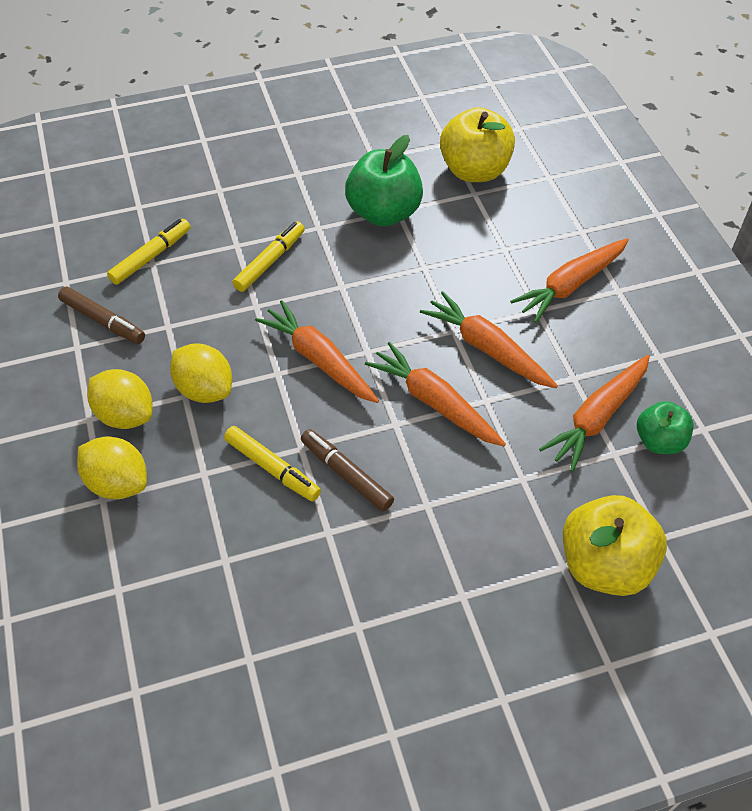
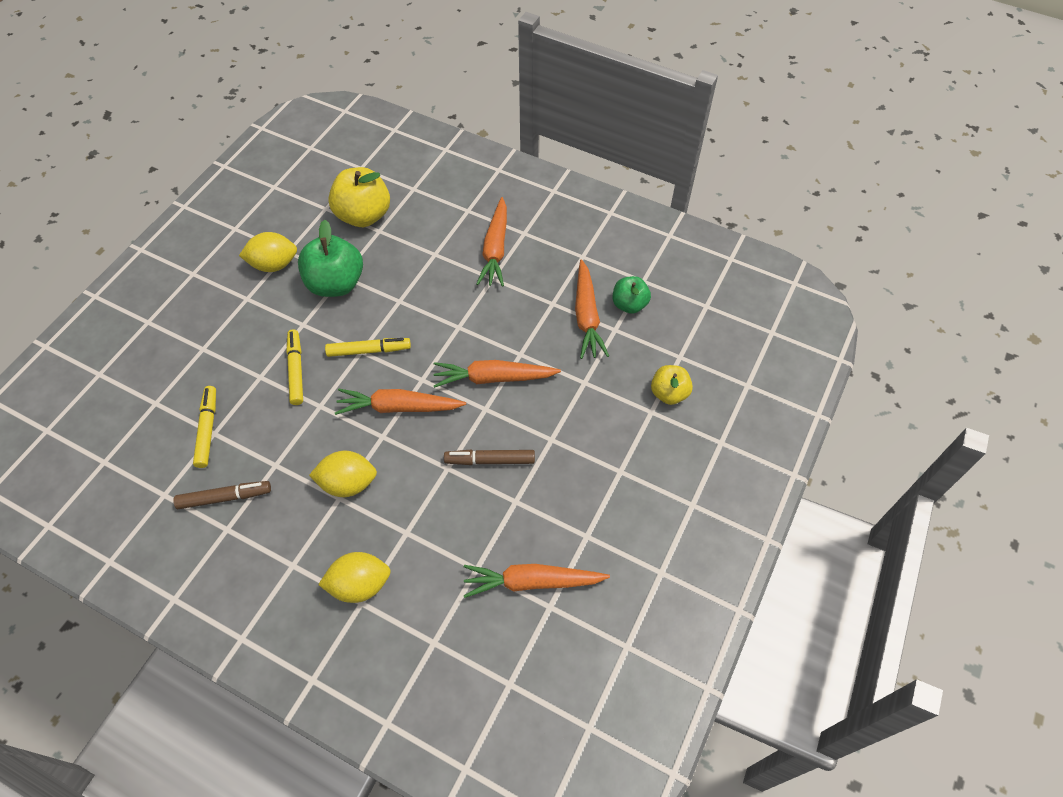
camera: 45 degrees left, 5 degrees up
yellow lemon [87,369,153,429] -> yellow lemon moved to [239,232,297,272]
yellow marker [224,426,321,501] -> yellow marker moved to [325,338,411,357]
orange carrot [420,291,558,388] -> orange carrot moved to [464,564,610,598]
yellow apple [563,495,667,596] -> yellow apple [651,365,693,405], size x0.60

